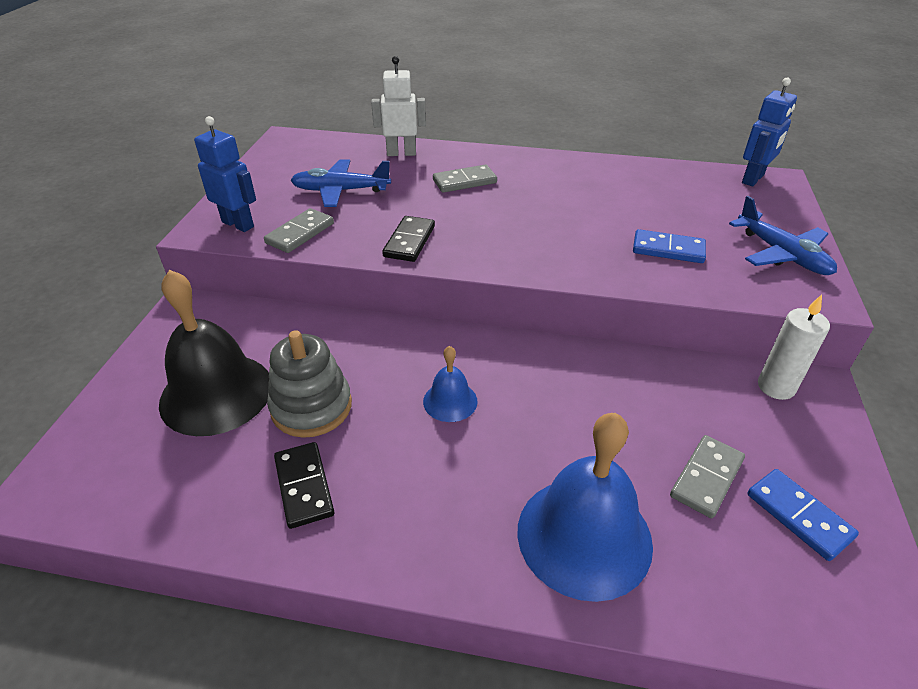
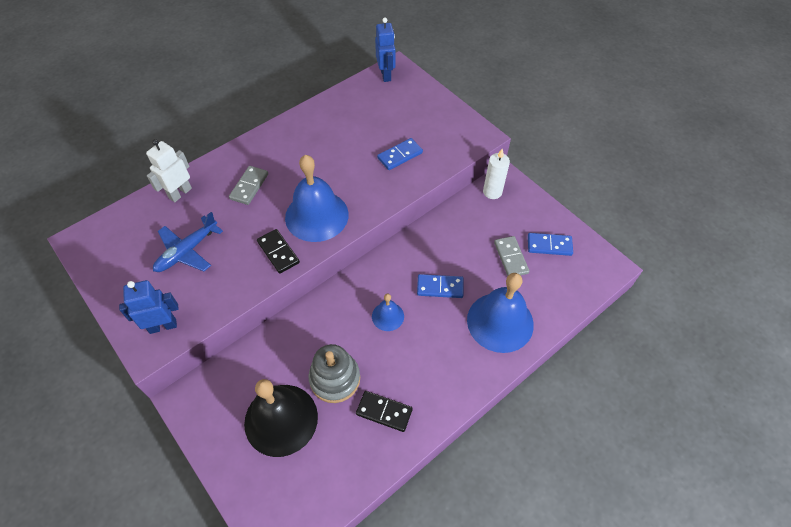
camera: 50 degrees left, 15 degrees up
grey domino [264,208,334,253] -> none
blue plane [729,196,837,275] -> none
none -> blue bell [285,155,349,242]
none -> blue domino [417,274,464,298]

